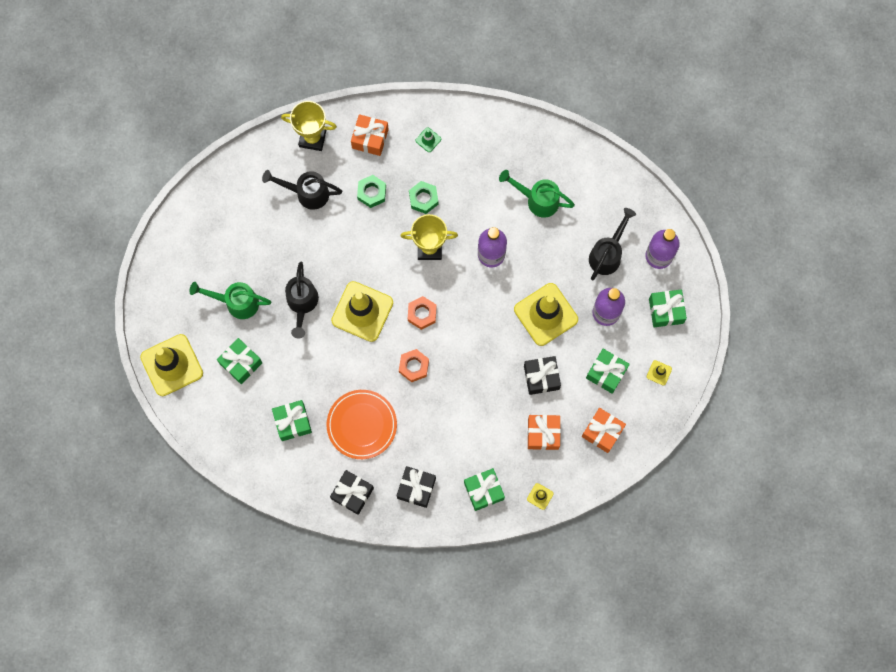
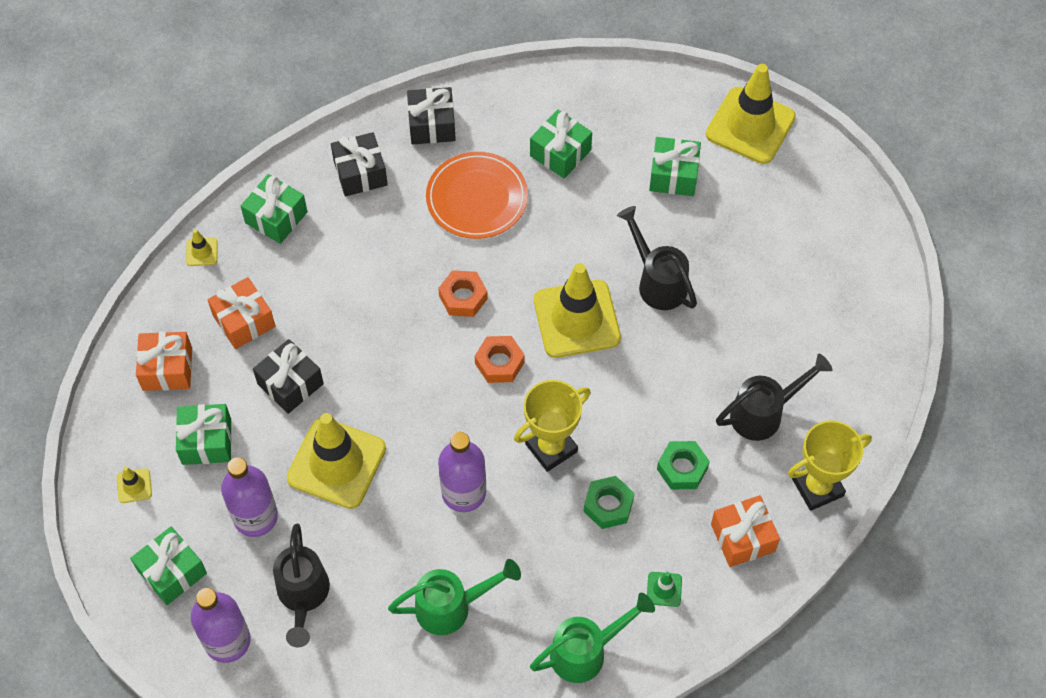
camera: 145 degrees right, 15 degrees down
green watering can [189,282,271,319] -> green watering can moved to [530,593,655,683]

